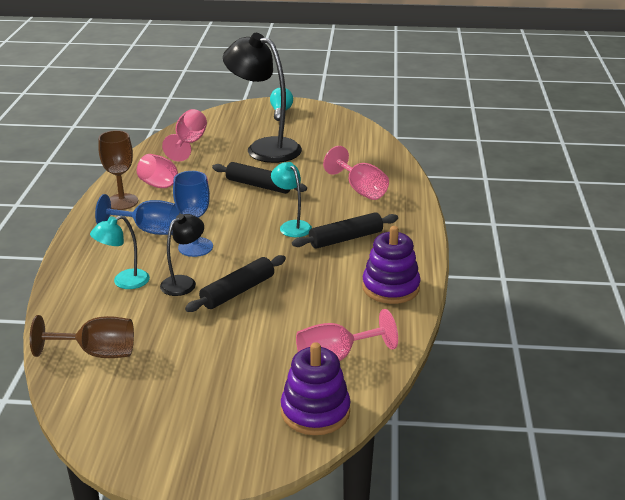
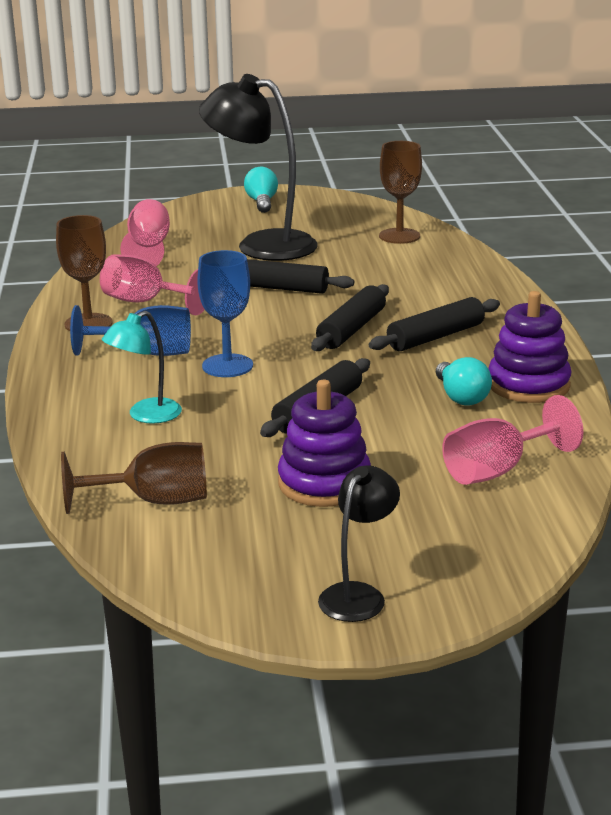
camera: 10 degrees left, 5 degrees down
black lamp [160,214,204,296] -> black lamp moved to [318,465,400,622]
turquoise lamp [271,162,312,237] -> black rolling pin [311,284,389,351]
purple stacking toy [281,342,351,435] -> purple stacking toy moved to [278,380,371,507]
pink goblet [323,146,389,200] -> none
none -> brown goblet [379,141,422,244]
none -> turquoise light bulb [436,357,492,406]

